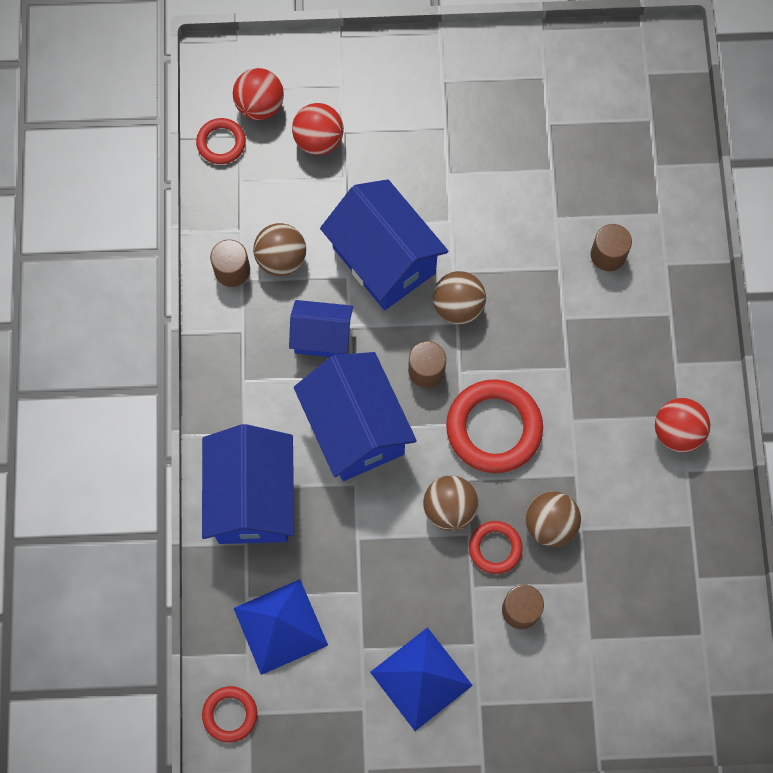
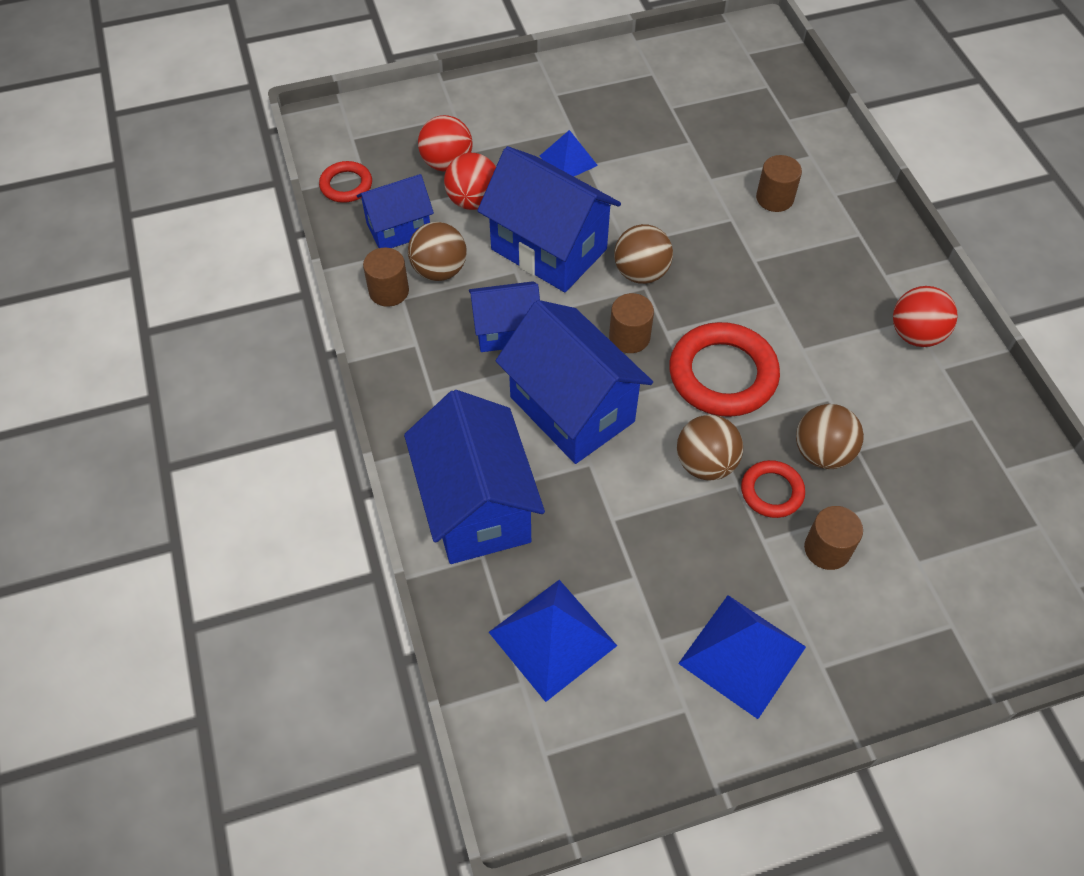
camera: 15 degrees left, 15 degrees down
red ring [202,686,257,743] -> none
red ball [233,68,284,120] -> red ball moved to [444,153,496,210]
none -> blue house [357,174,434,248]
none -> blue pyramid [540,130,598,177]

